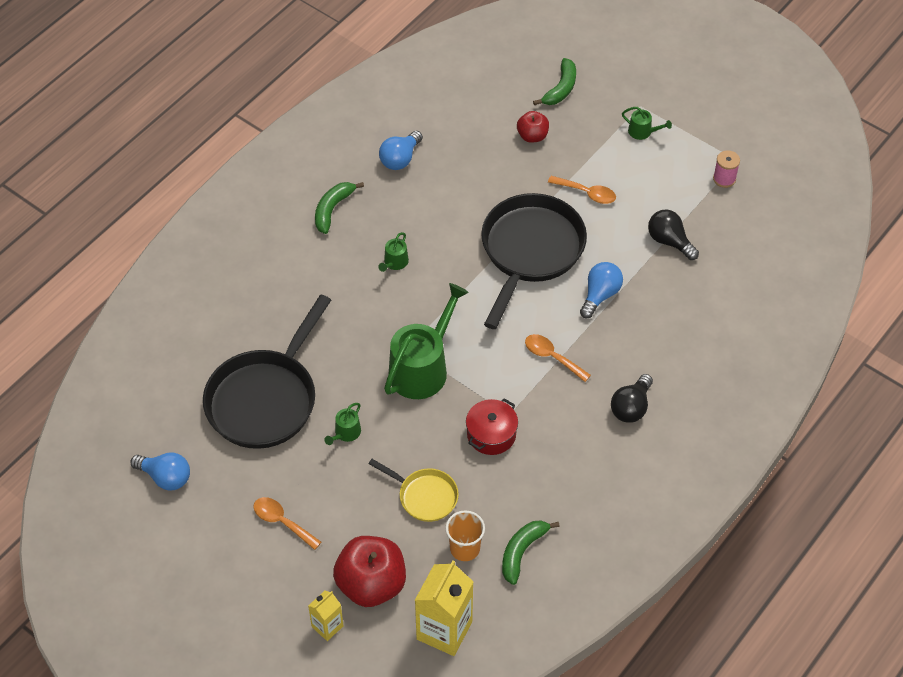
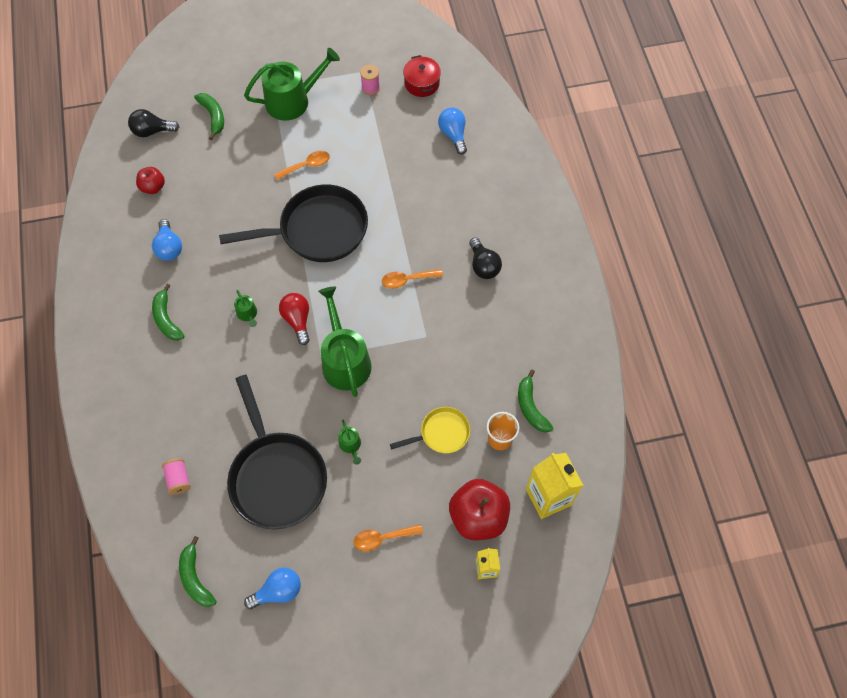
camera: 50 degrees left, 10 degrees up
red pot [466,398,518,455] -> red pot moved to [403,55,441,97]
black pan [481,193,587,329] -> black pan turned 105 degrees clockwise [219,184,368,262]
red apple [517,111,549,143] -> red apple moved to [136,167,165,194]
blue light bulb [580,262,623,318] -> blue light bulb moved to [438,108,467,155]
green watering can [622,107,672,140] -> green watering can [244,48,340,121], size x2.29
black light bulb [648,209,699,260] -> black light bulb moved to [128,109,179,137]
none -> pink spool [162,458,191,495]
none -> green banana [179,536,216,607]
none -> red light bulb [279,293,310,345]

